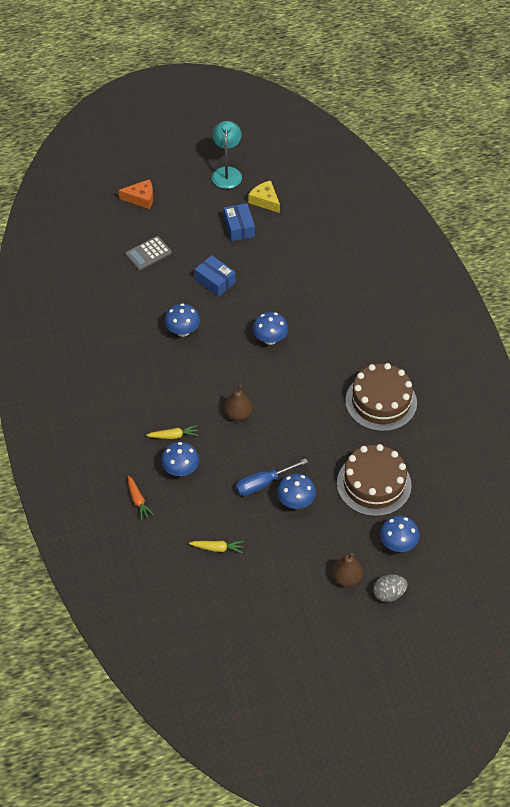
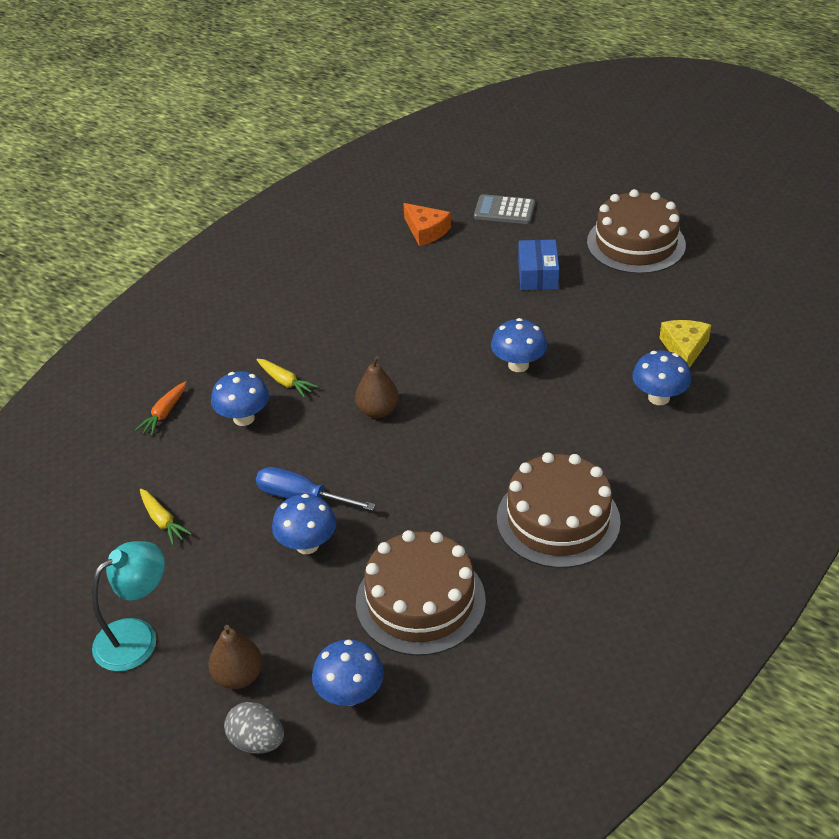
camera: 50 degrees right, 10 degrees down
orange cheese [118,179,153,209] -> orange cheese moved to [403,203,451,246]
blue mushroom [165,303,200,337] -> blue mushroom moved to [632,350,691,405]
turquoise lamp [212,121,242,189] -> turquoise lamp moved to [92,541,165,672]
blue box [224,203,255,241] -> brown cake [587,189,686,274]
yellow cheese [249,181,280,213] -> yellow cheese moved to [659,320,711,368]

